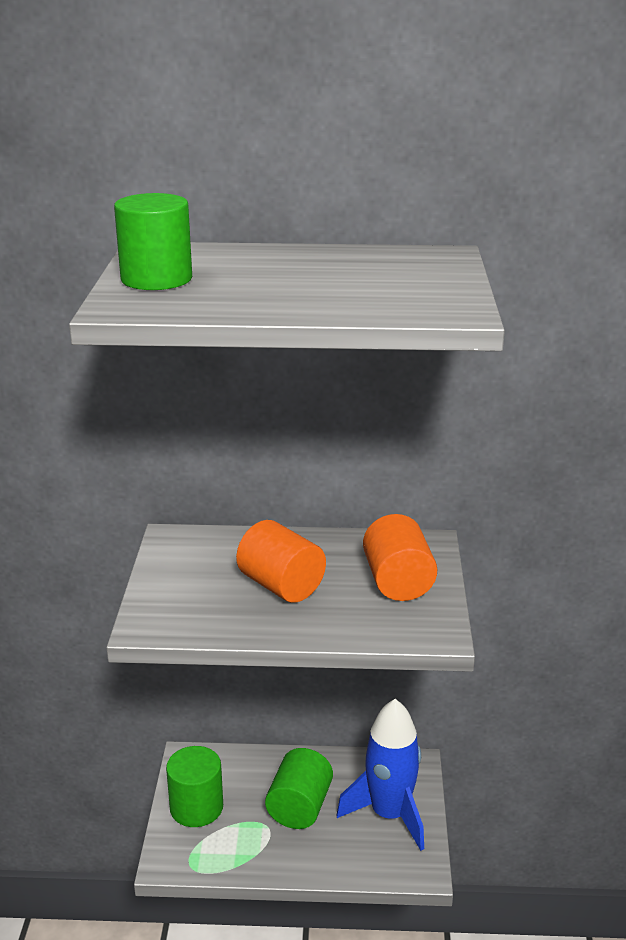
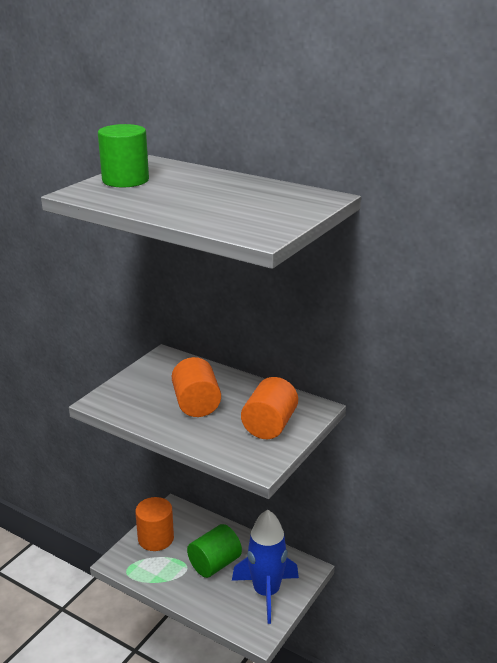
camera: 30 degrees right, 0 degrees up
green cylinder [166,746,223,827] -> orange cylinder [135,497,174,551]

